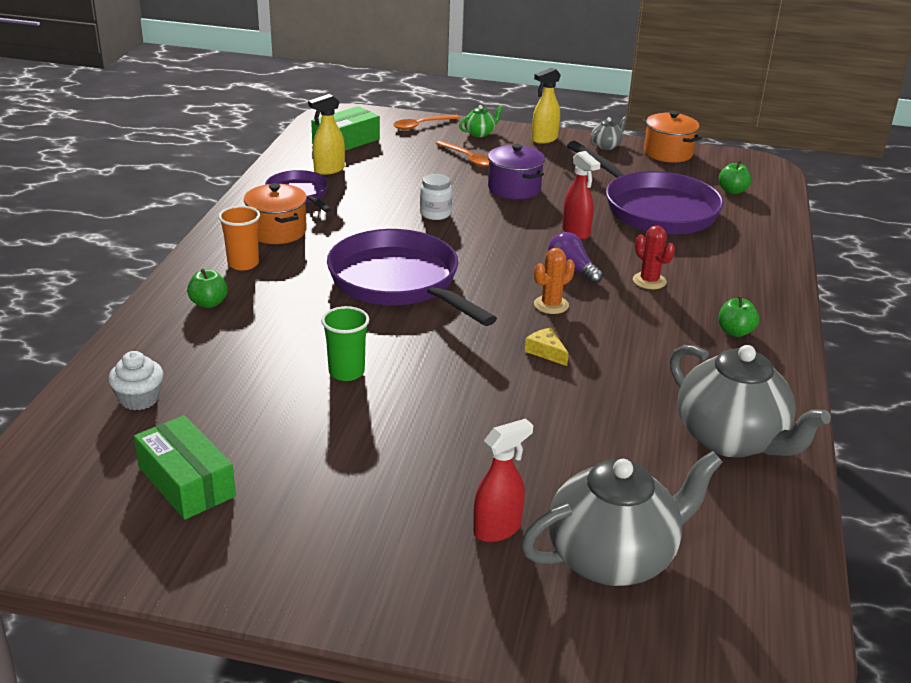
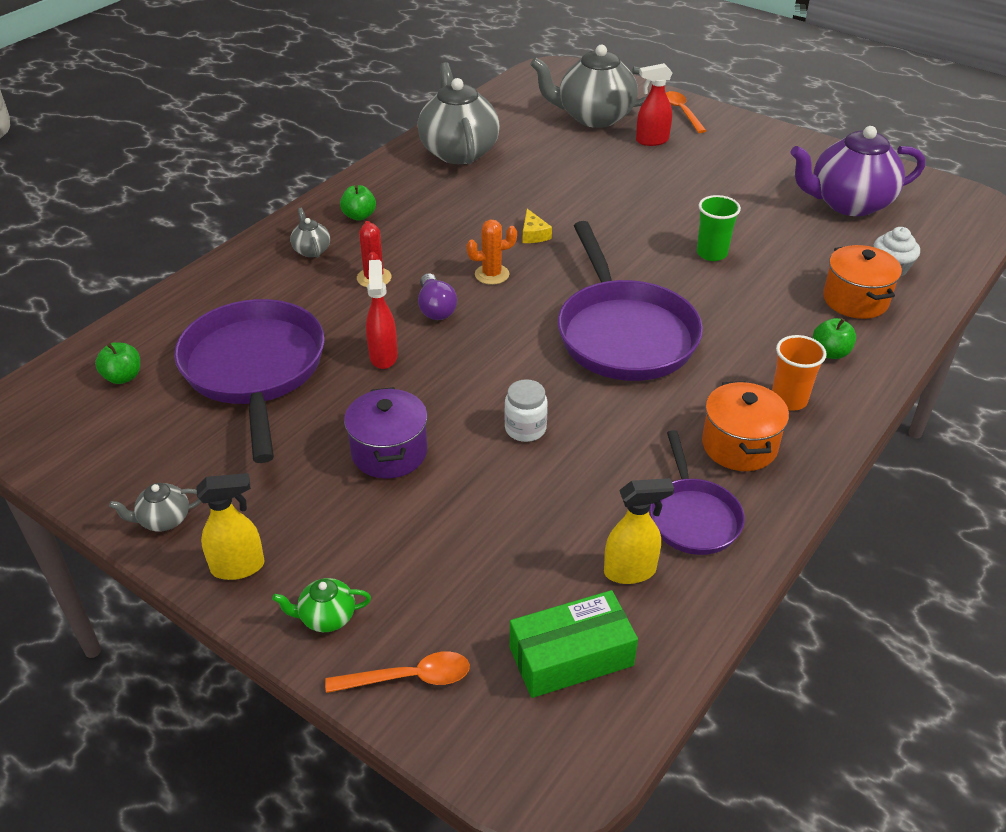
camera: 155 degrees left, 10 degrees up
green box [134,415,236,520] -> purple teapot [790,126,925,216]
orange spoon [436,141,489,167] -> orange spoon moved to [666,91,706,133]
orange pot [643,111,702,163] -> orange pot moved to [823,245,902,319]
none -> grey teapot [290,208,330,258]

